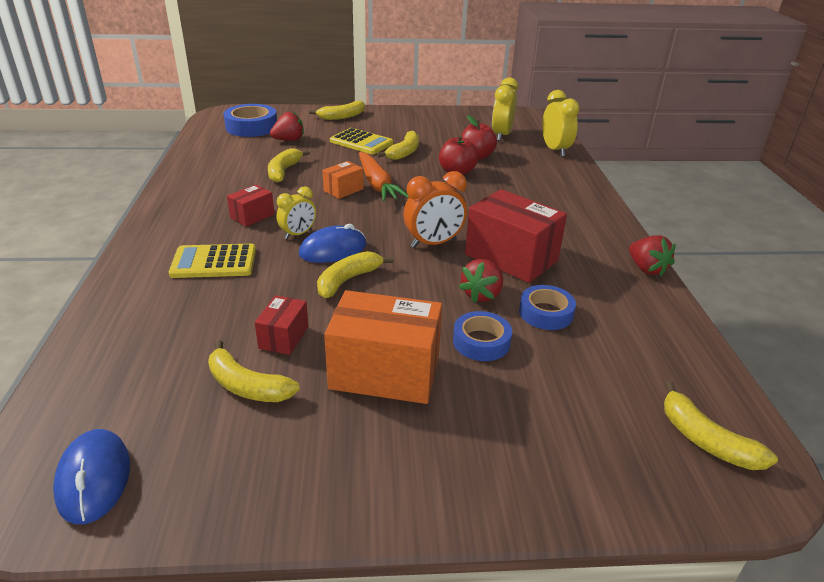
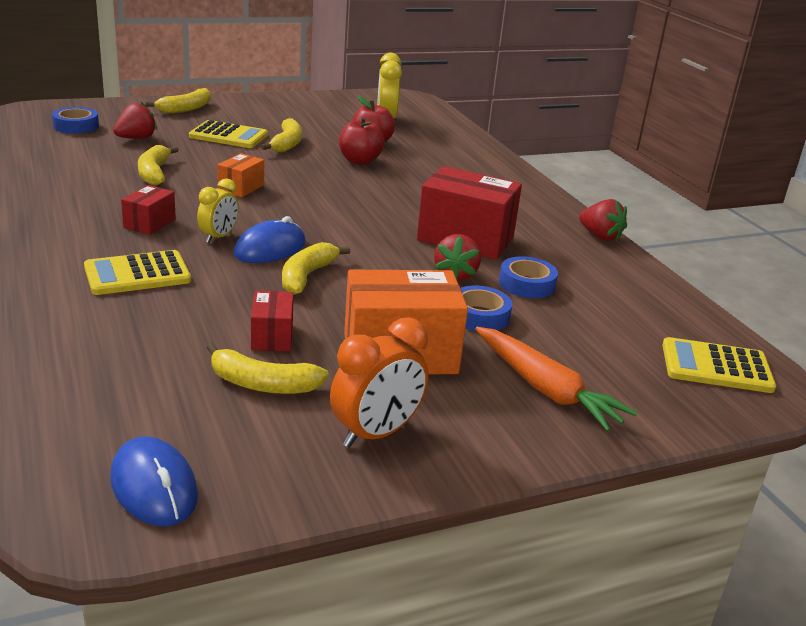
camera: 20 degrees left, 5 degrees down
blue tape [223,104,277,137] -> blue tape [52,107,99,134], size x0.65
orange carrot [359,152,409,202] -> orange carrot moved to [475,327,638,431]
orange clock [404,171,467,248] -> orange clock moved to [330,317,429,448]
yellow clock [542,90,580,157] -> none
yellow banana [664,382,778,470] -> yellow calculator [662,337,776,393]

